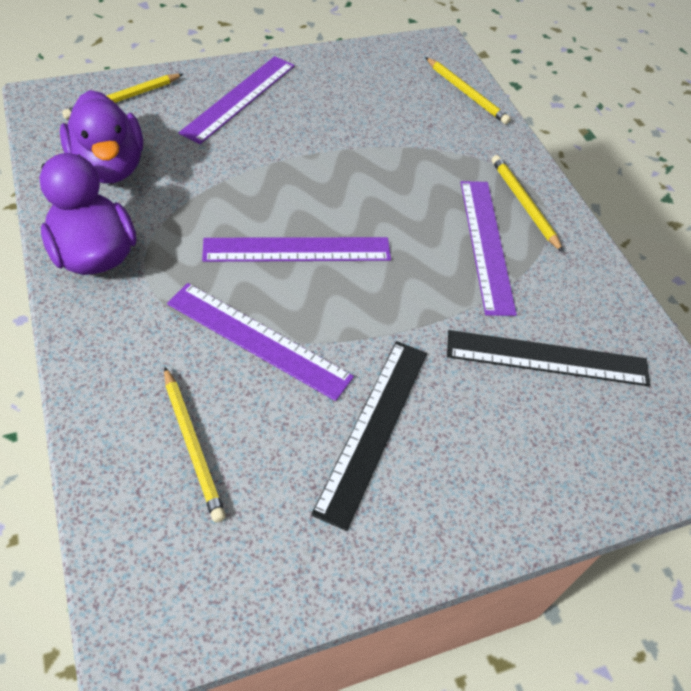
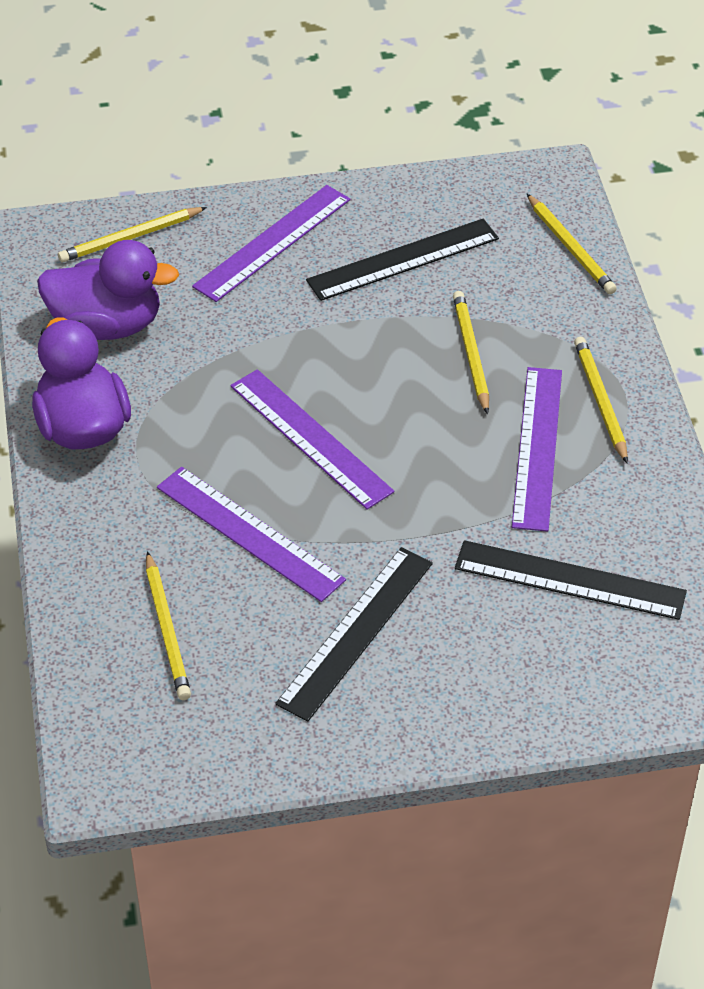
camera: 15 degrees right, 5 degrees down
purple duck [60,90,143,184] -> purple duck turned 75 degrees counterclockwise [37,240,179,340]
purple ruler [202,237,391,262] -> purple ruler turned 45 degrees clockwise [230,369,394,510]
none -> black ruler [306,219,499,301]
none -> yellow pencil [453,291,489,414]

